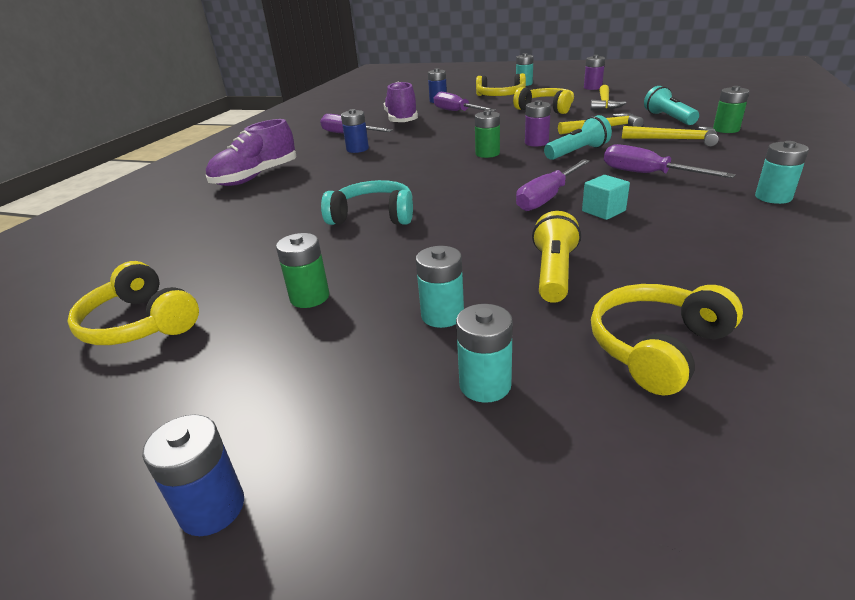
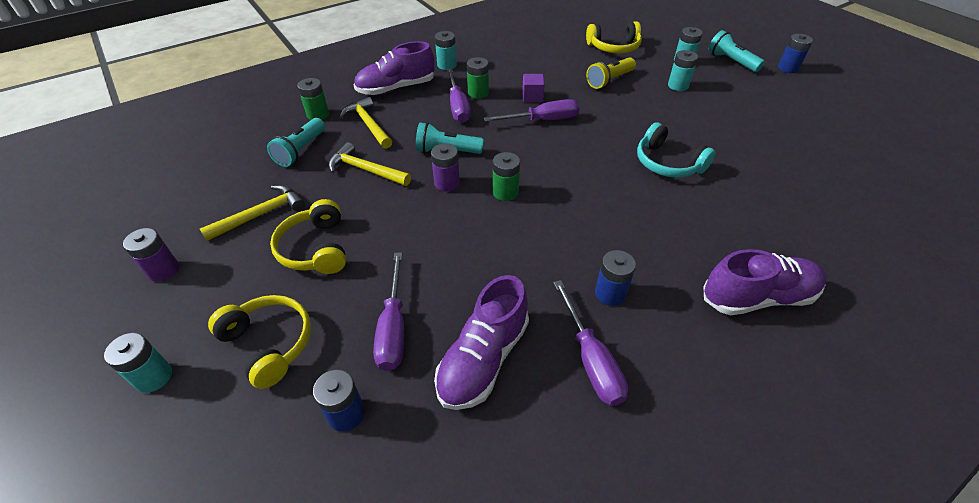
camera: 145 degrees left, 15 degrees up
yellow headphones [67,261,199,345] -> none
green battery [276,233,329,308] -> green battery moved to [467,57,489,99]
turquoise cube [582,175,630,220] -> purple cube [522,74,545,102]
none -> purple shoe [354,41,435,95]
none -> turquoise flashlight [708,30,765,72]

